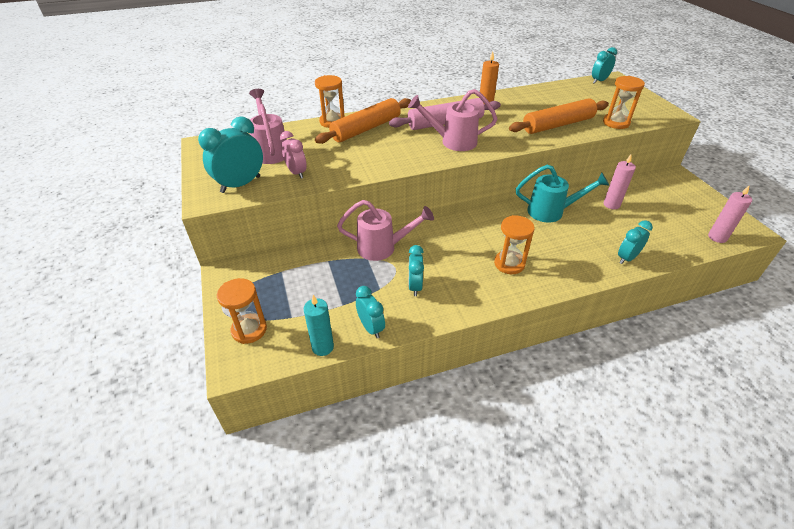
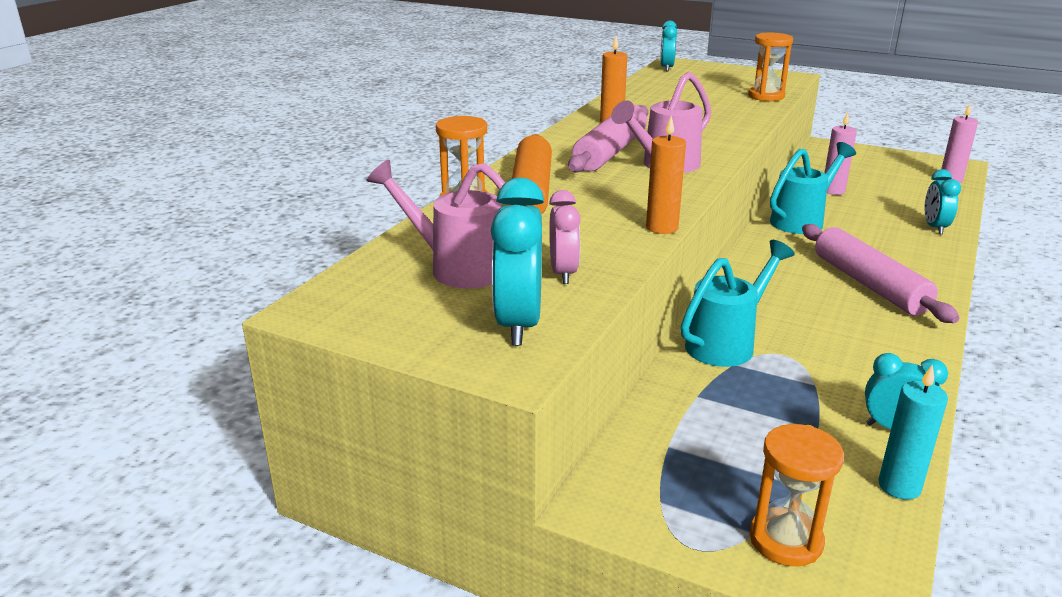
camera: 45 degrees left, 15 degrees down
pink clock [280,131,307,179] -> pink clock turned 75 degrees clockwise [549,190,581,284]
pink watering can [337,200,434,261] -> turquoise watering can [681,240,795,367]
turquoise clock [409,245,424,296] -> none
orange hourglass [494,215,535,274] -> pink rolling pin [802,224,959,323]
orange rolling pin [509,98,609,134] -> none
none -> orange candle [646,116,686,234]

